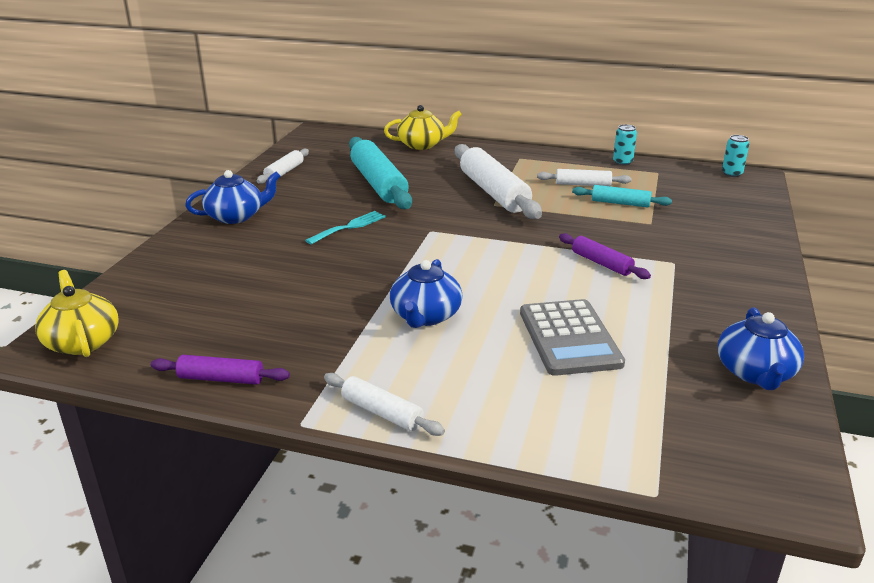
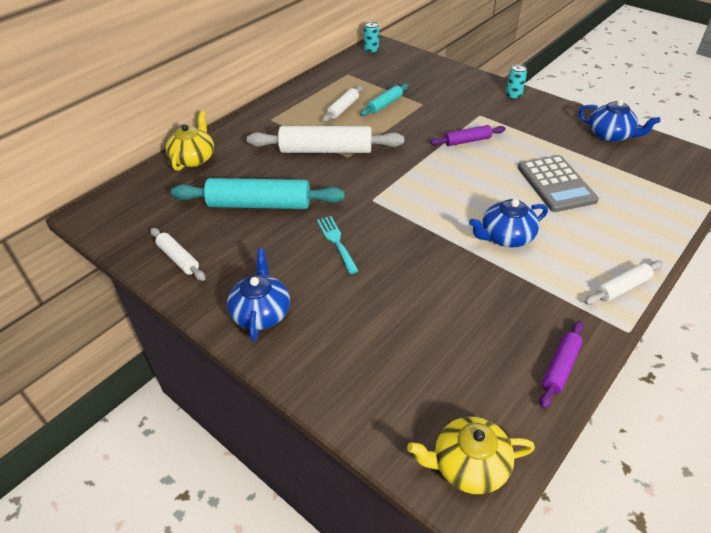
camera: 65 degrees left, 15 degrees up
blue teapot [390,259,463,328] -> blue teapot turned 120 degrees clockwise [469,199,548,247]
grey calculator [520,299,625,376] -> grey calculator turned 60 degrees clockwise [518,155,599,212]
turquoise can [613,124,637,165] -> turquoise can moved to [506,64,527,100]

